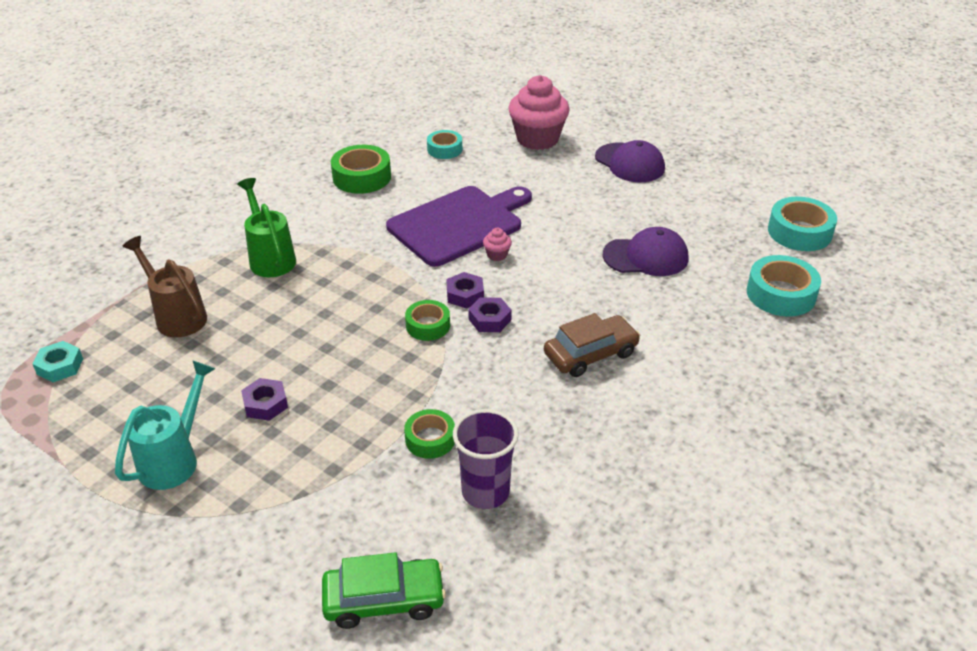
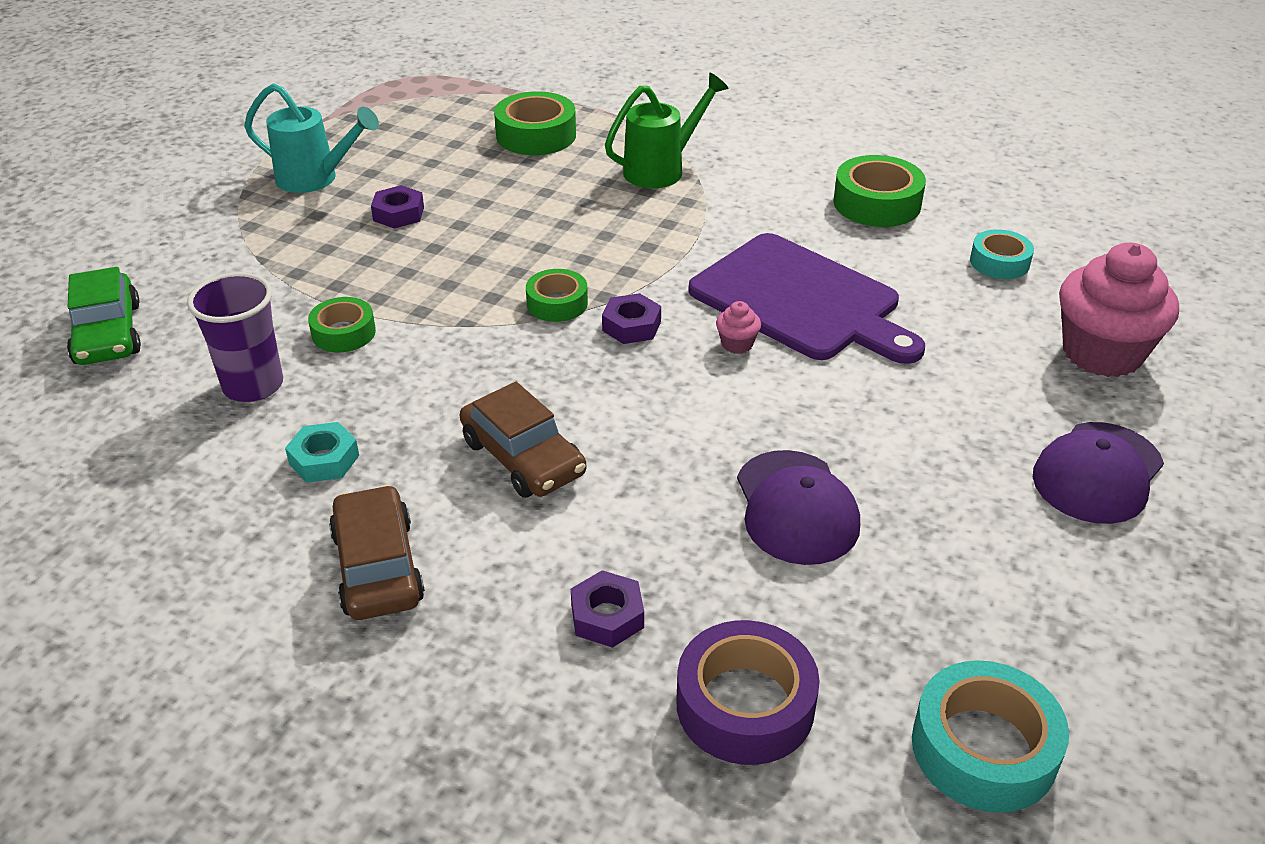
camera: 80 degrees right, 0 degrees up
turquoise nut [33,341,83,382] -> turquoise nut moved to [285,422,359,483]
brown watering can [122,236,207,337] -> green tape [494,91,576,155]
purple nut [468,297,512,332] -> purple nut moved to [571,570,644,648]
turquoise tape [747,255,821,317] -> purple tape [676,620,820,765]
none -> brown car [329,485,425,620]

